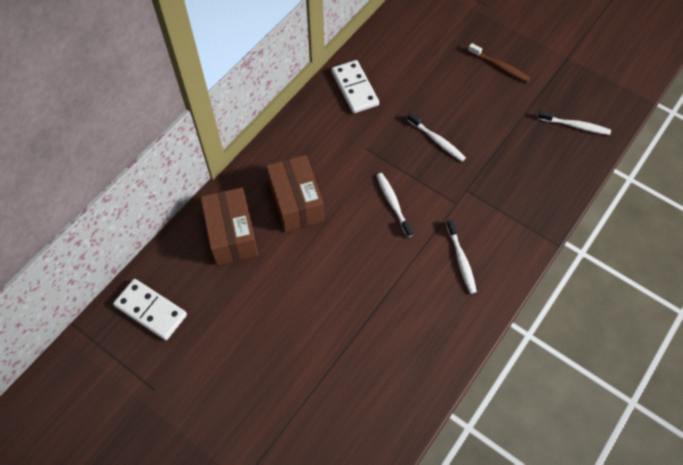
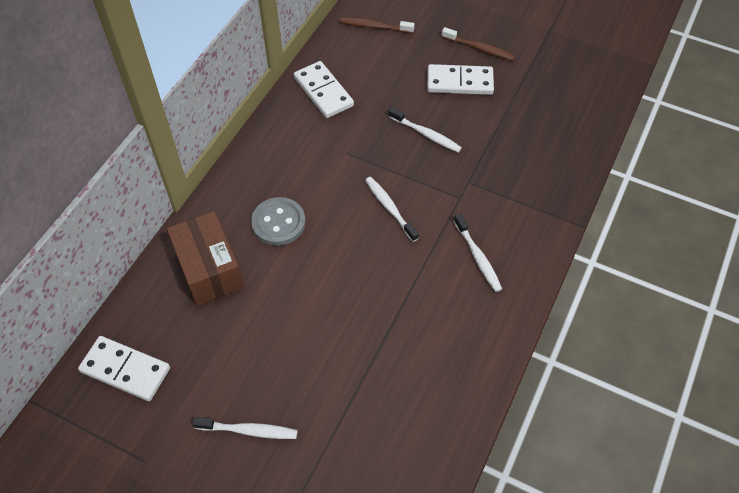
camera: 10 degrees left, 5 degrees down
brown box [266,155,324,232] -> grey button [251,197,305,246]
white toothbrush [538,110,611,135] -> white toothbrush moved to [192,417,298,439]
none -> brown toothbrush [340,17,414,33]
none -> white domino [427,64,494,95]

